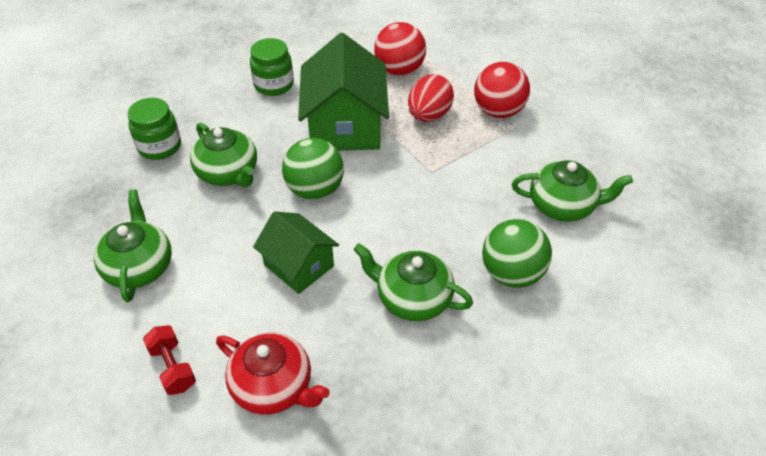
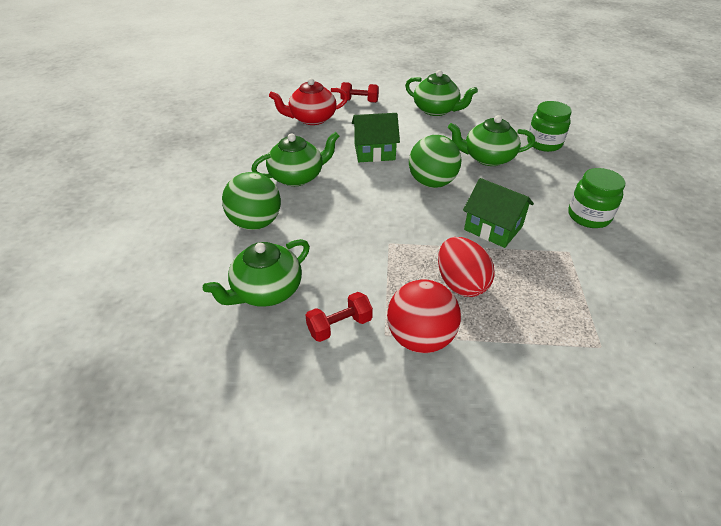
camera: 130 degrees right, 5 degrees down
green house [298,33,389,151] -> green house [463,178,534,248], size x0.60
red ball [374,22,426,76] -> none
none -> red dumbbell [305,292,373,342]

